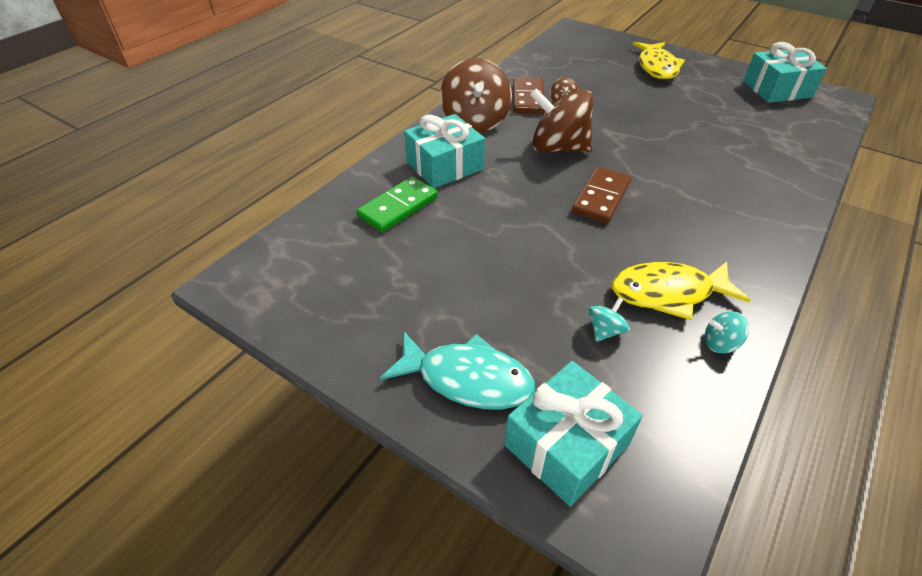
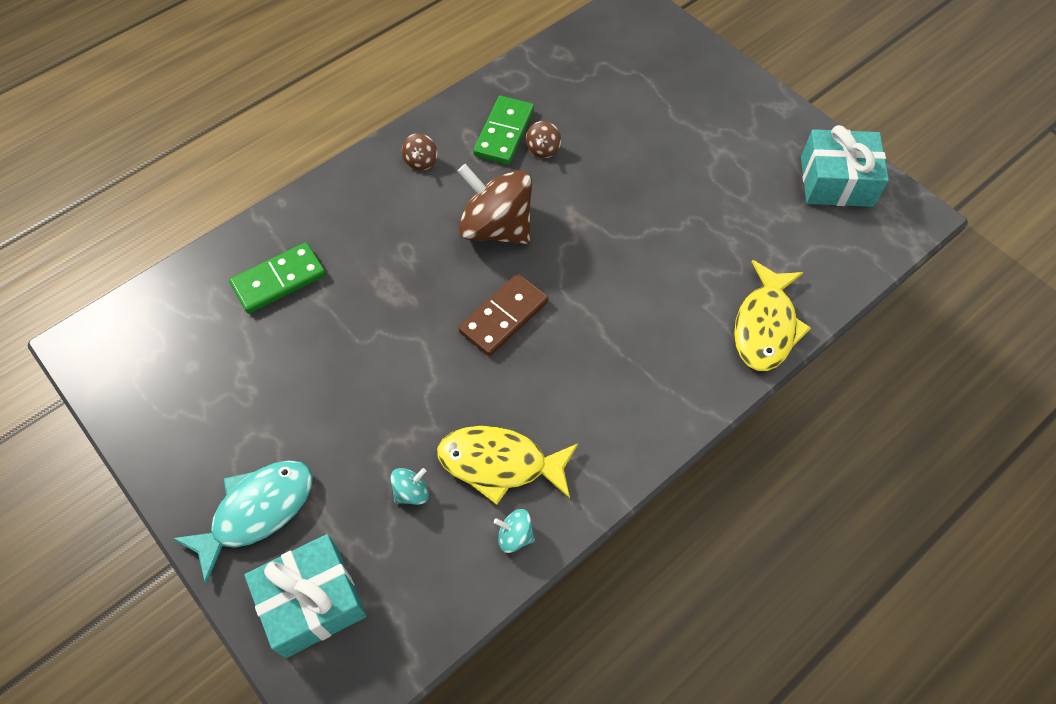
camera: 15 degrees right, 15 degrees up
turquoise fish [380,332,535,410] -> turquoise fish turned 75 degrees counterclockwise [172,460,313,584]
turquoise gift [404,114,485,188] -> none
brown spinning top [440,58,512,133] -> brown spinning top [402,133,437,171], size x0.42
brown domino [513,77,545,114] -> green domino [473,96,534,165]
yellow fish [633,42,685,80] -> yellow fish moved to [734,260,811,371]

